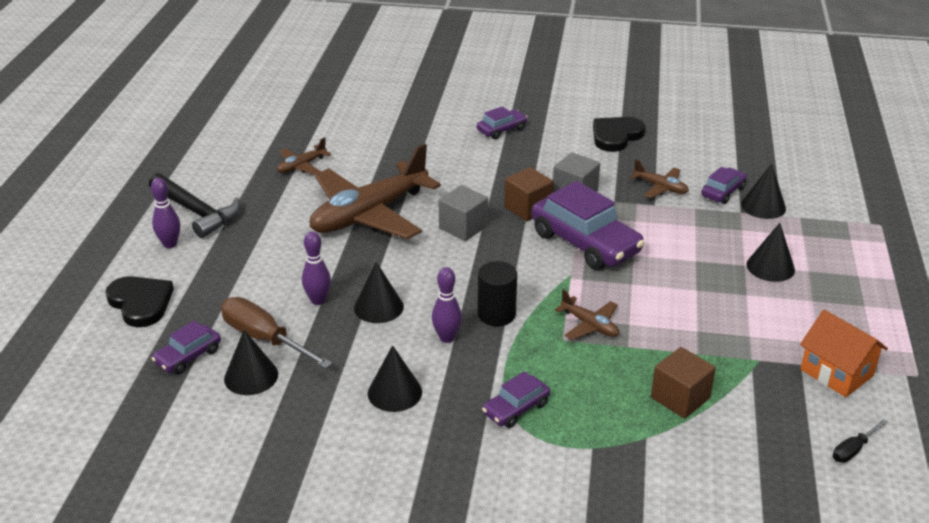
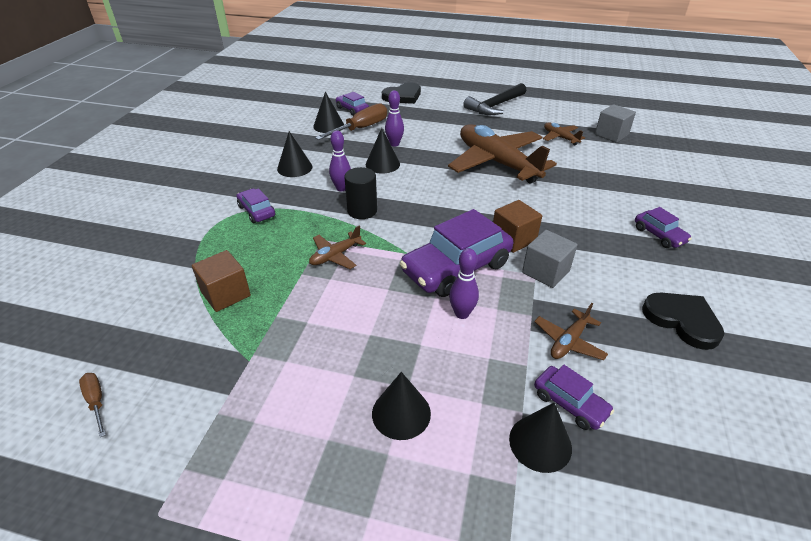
camera: 95 degrees right, 5 degrees up
purple bowling pin [151,178,180,248] -> purple bowling pin moved to [449,248,479,319]
grey cube [439,185,488,241] -> grey cube moved to [595,104,636,143]
orange house [800,310,888,397] -> none
black screwdriver [833,419,888,463] -> brown screwdriver [79,373,106,437]

